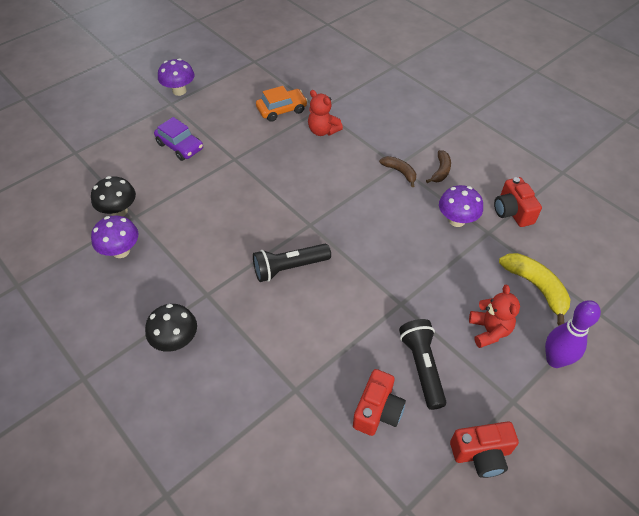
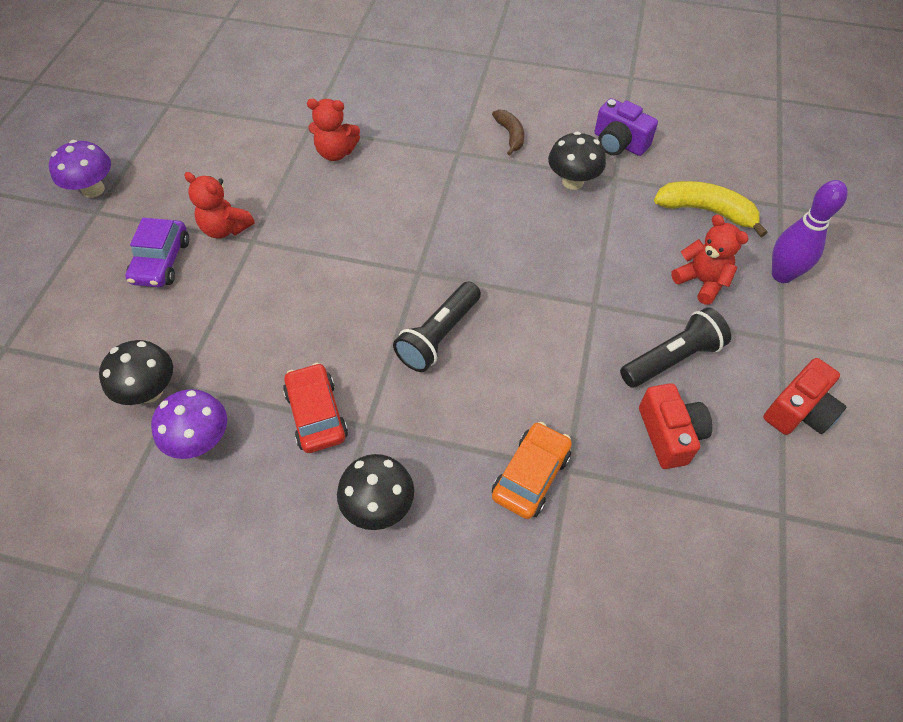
camera: 35 degrees left, 5 degrees up
purple car [154,117,203,161] -> purple car turned 90 degrees clockwise [126,218,189,287]
orange car [256,86,308,122] -> orange car moved to [492,422,572,519]
brown banana [379,156,416,187] -> none
black flashlight [399,319,446,410] -> black flashlight turned 105 degrees clockwise [620,307,731,388]
purple mushroom [439,185,483,227] -> black mushroom [548,132,606,190]
red camera [494,177,542,227] -> purple camera [595,98,658,156]
none -> red teddy bear [184,172,255,239]
none -> red car [283,363,348,453]

